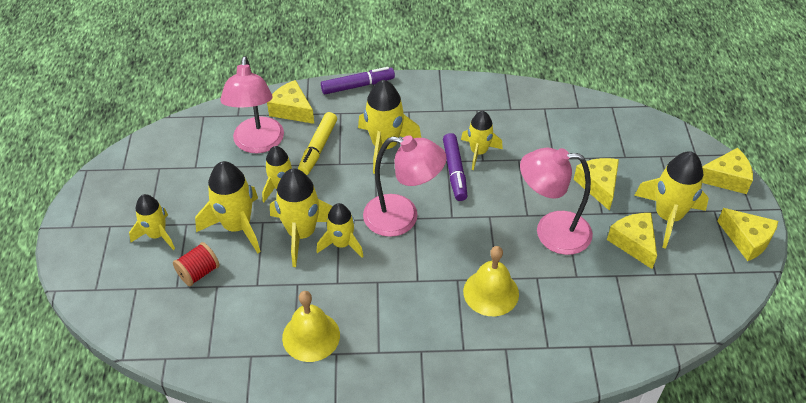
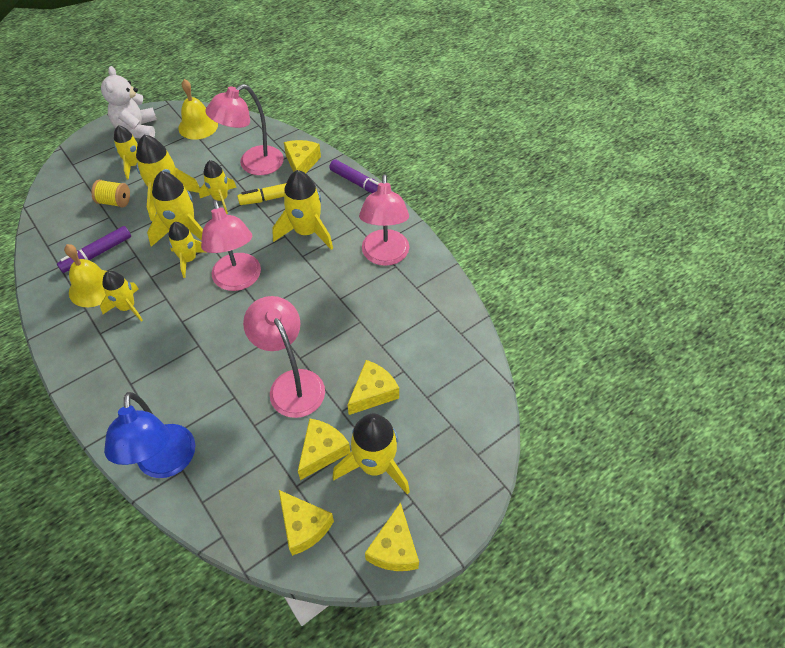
camera: 55 degrees right, 5 degrees up
red spool [173,242,220,286] -> yellow spool [91,180,130,207]
purple marker [443,133,467,201] -> purple marker moved to [57,226,131,273]
yellow rocket [461,111,503,170] -> yellow rocket moved to [100,271,143,322]
yellow bell [463,246,519,316] -> yellow bell moved to [178,79,218,140]
yellow cheese [702,148,753,194] -> yellow cheese moved to [279,490,334,556]
none -> white teddy bear [101,66,157,138]
none -> blue lamp [104,392,195,478]
none -> pink lamp [359,174,409,266]

